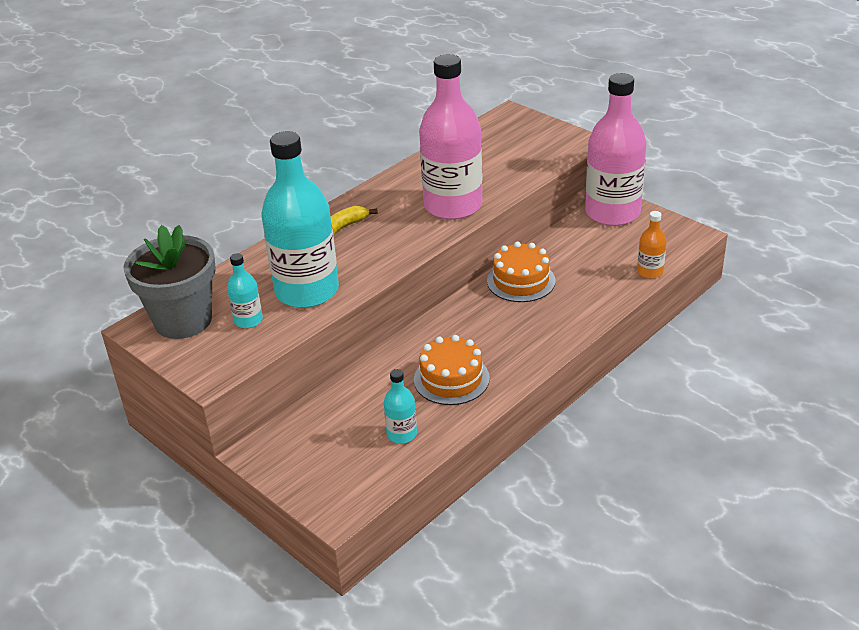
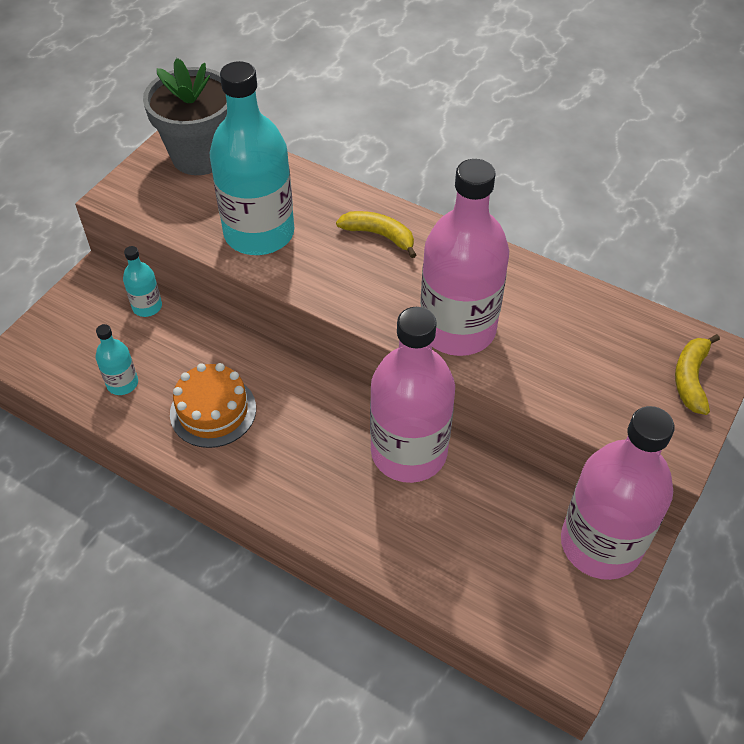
camera: 75 degrees right, 15 degrees up
turquoise bottle [227,253,263,328] -> turquoise bottle moved to [123,246,162,317]
orange cake [487,241,556,302] -> pink bottle [370,307,455,483]
orange bottle [637,211,667,279] -> none
none -> yellow banana [675,334,720,415]

